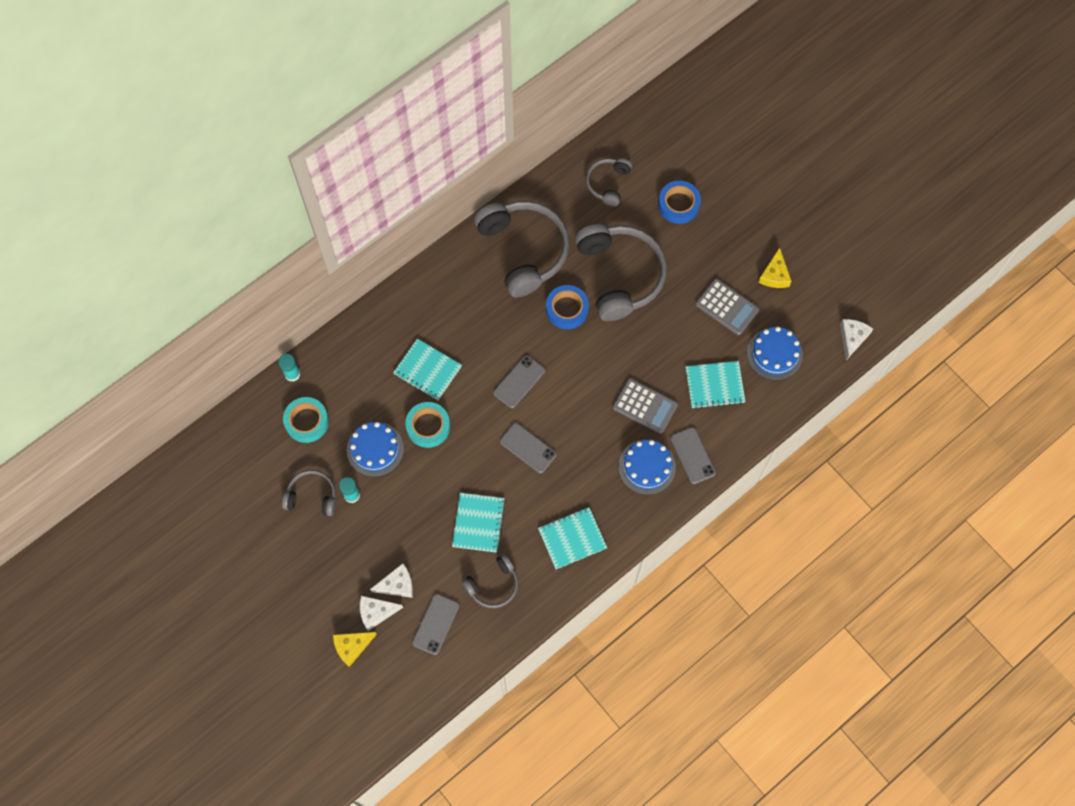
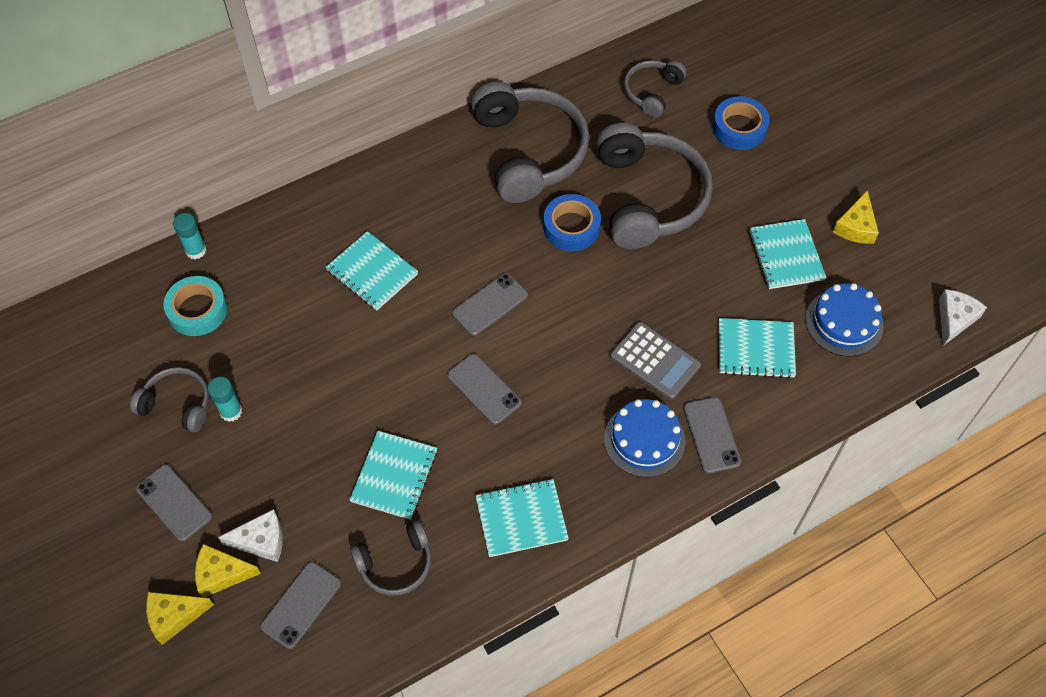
camera: 10 degrees right, 10 degrees down
blue cake [347,422,404,477] -> none
white cheese [360,596,403,631] -> yellow cheese [195,544,261,598]
turquoise tape [406,402,450,448] -> none
grey calculator [695,279,759,335] -> turquoise notebook [749,219,826,289]
none -> grey phone [136,465,212,542]

